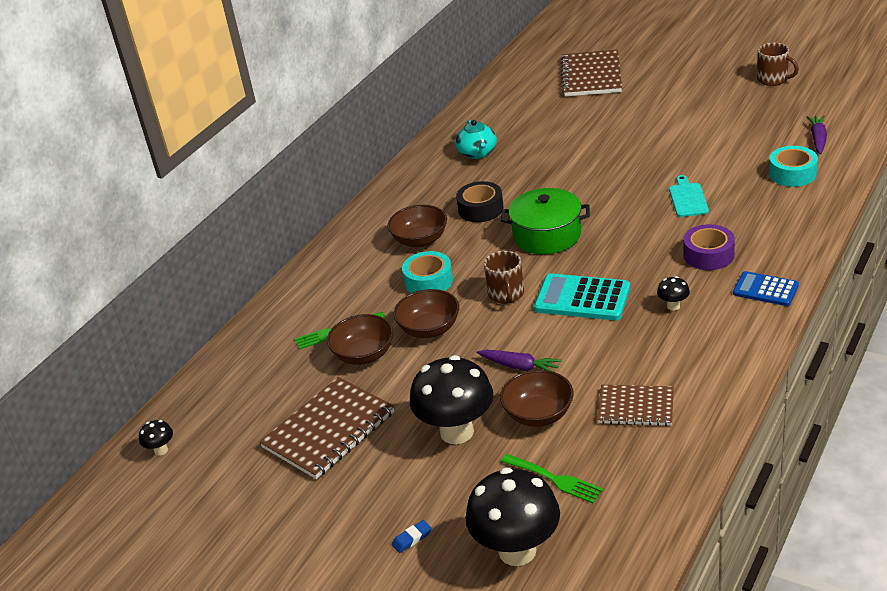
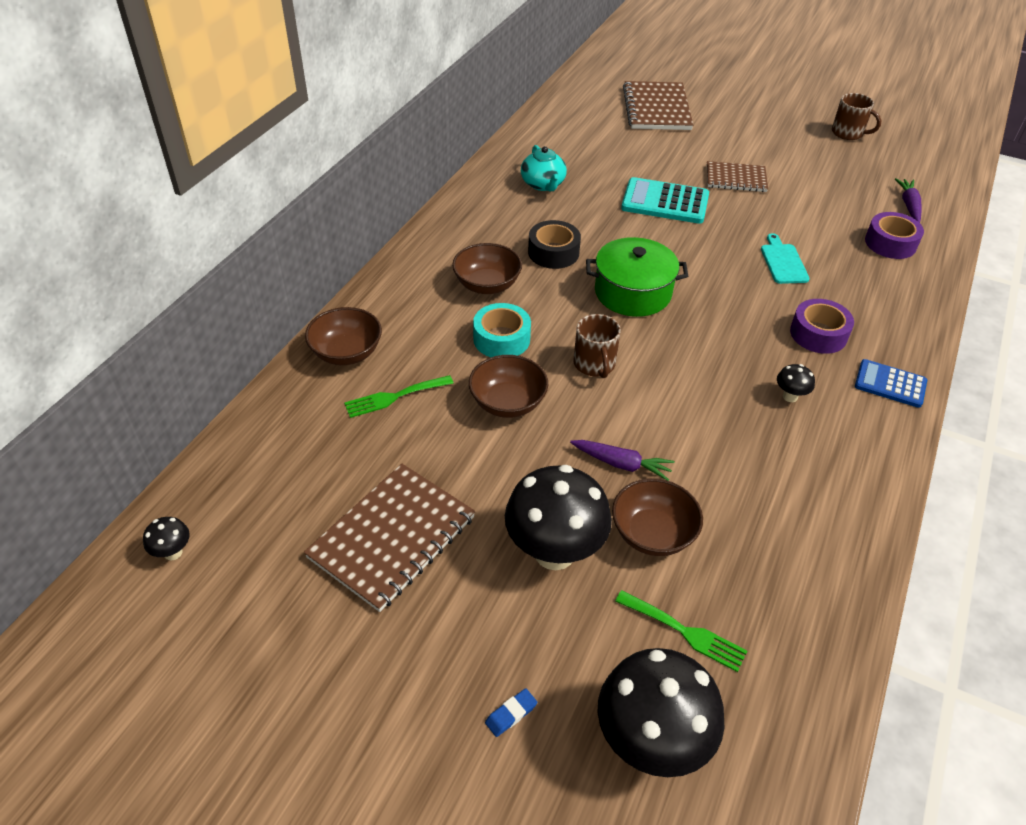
camera: 10 degrees left, 10 degrees up
brown bowl [327,314,394,365] -> brown bowl moved to [305,307,382,365]
turquoise calculator [534,273,630,320] -> turquoise calculator moved to [621,177,709,224]
brown notebook [597,385,674,426] -> brown notebook moved to [707,161,768,192]
turquoise tape [769,146,818,187] -> purple tape [865,212,924,259]

